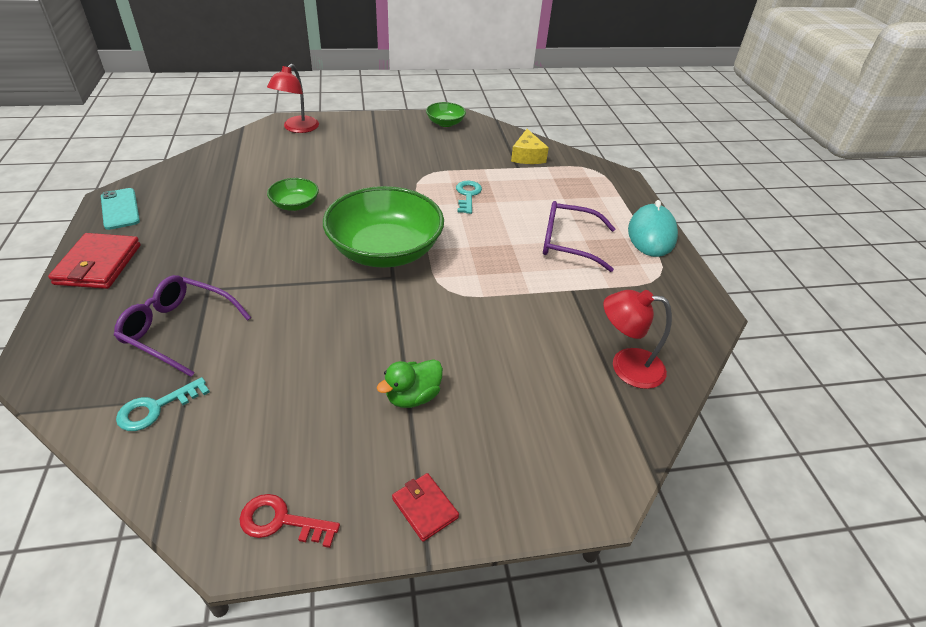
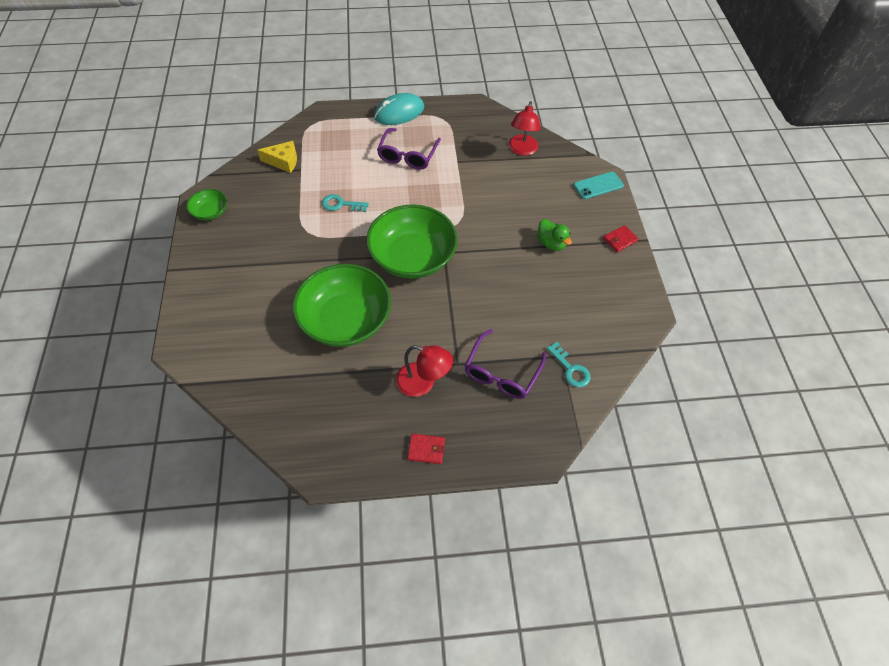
camera: 85 degrees left, 15 degrees up
red wallet [48,233,141,289] -> red wallet [407,433,445,464], size x0.57
turquoise phone [101,188,140,230] -> turquoise phone moved to [574,172,624,199]
red key [239,494,340,548] -> none
red lamp [267,64,319,133] -> red lamp moved to [396,345,453,397]
green bowl [267,178,319,211] -> green bowl [293,264,391,347], size x2.16
turquoise mouse [628,200,678,257] -> turquoise mouse turned 45 degrees counterclockwise [374,93,424,125]

